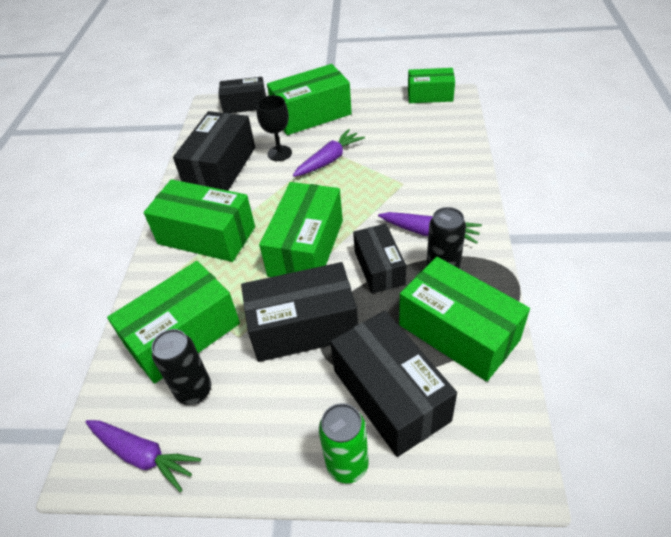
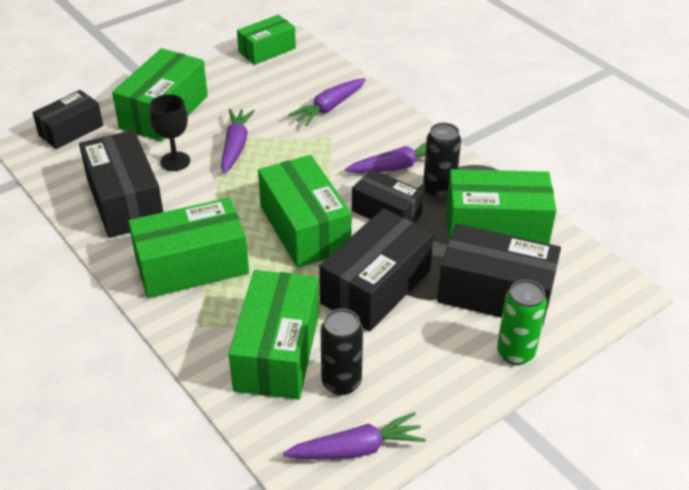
camera: 45 degrees left, 5 degrees down
none -> purple carrot [288,78,366,126]

